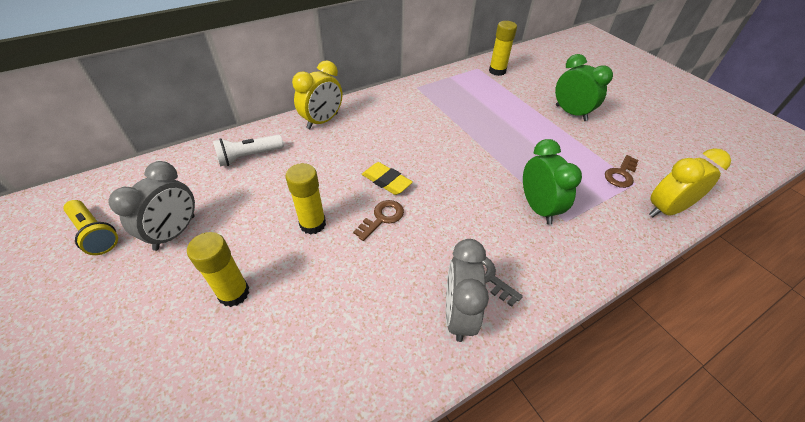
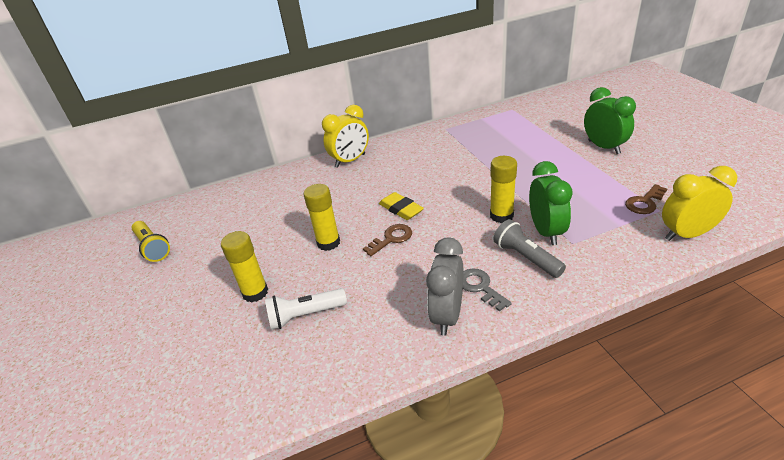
camera: 15 degrees right, 10 degrees down
grey clock [109,161,195,251] -> none
white flashlight [213,135,284,167] -> white flashlight moved to [265,288,347,330]
yellow glue stick [489,21,517,76] -> yellow glue stick moved to [490,156,517,223]
none -> grey flashlight [493,219,566,278]

